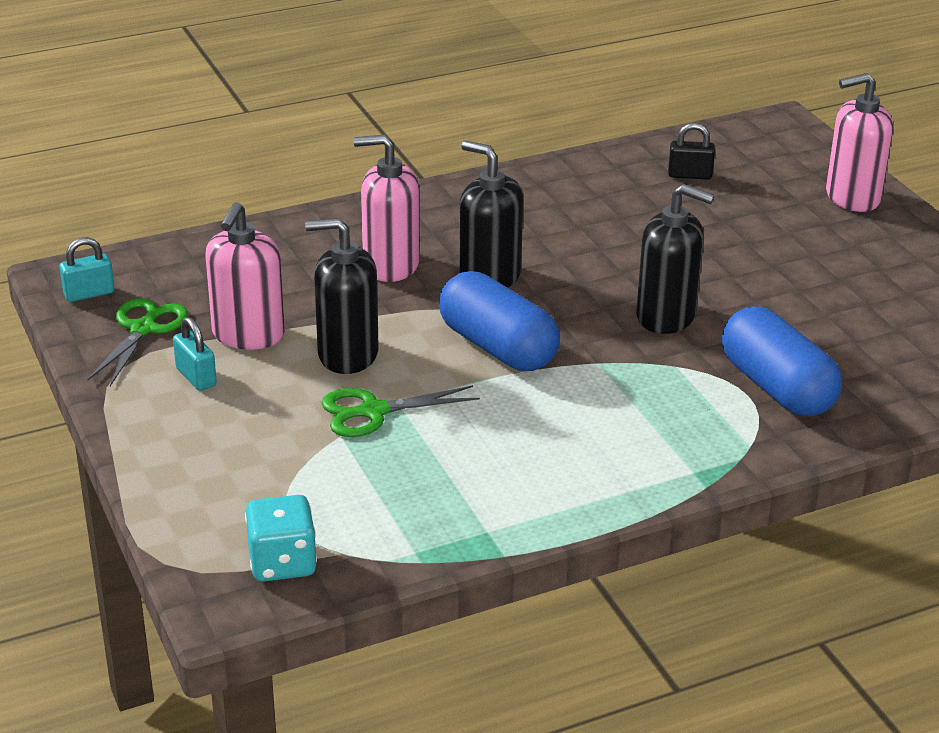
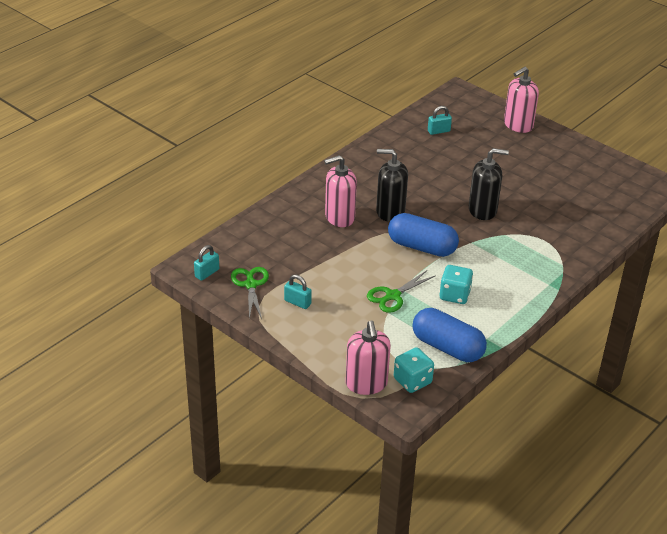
camera: 25 degrees left, 5 degrees up
pink soap dispenser [205,202,285,350] -> pink soap dispenser moved to [346,321,391,395]
black soap dispenser [305,218,379,374] -> none
black padlock [668,123,715,180] -> turquoise padlock [428,106,452,135]
blue capsule [722,307,842,416] -> blue capsule moved to [412,308,487,362]
none -> turquoise dice [439,265,473,304]

